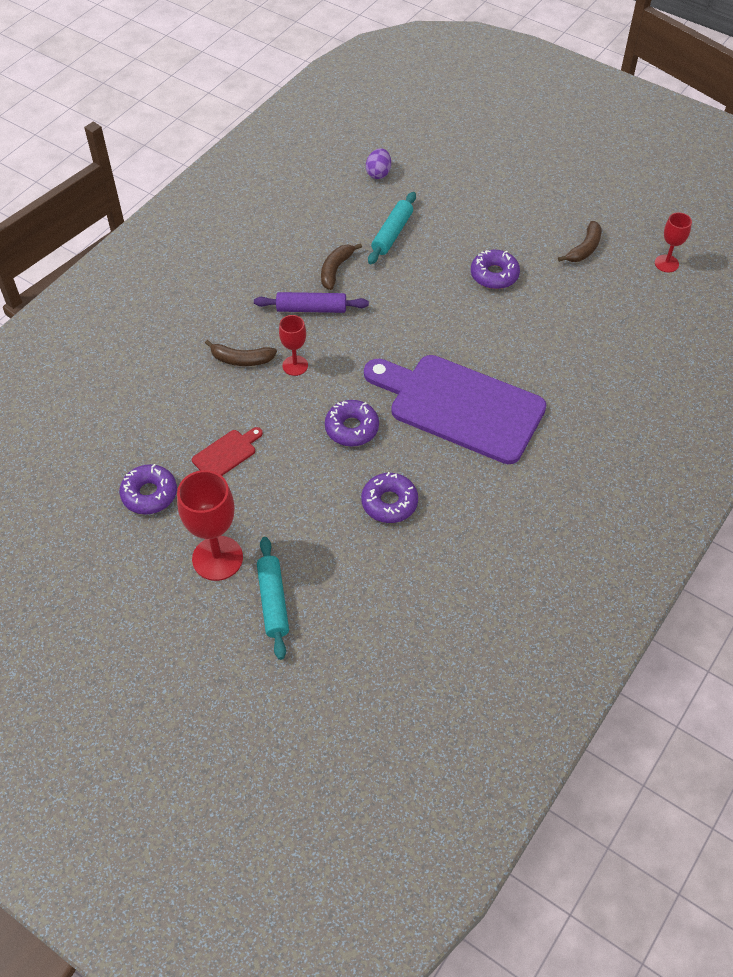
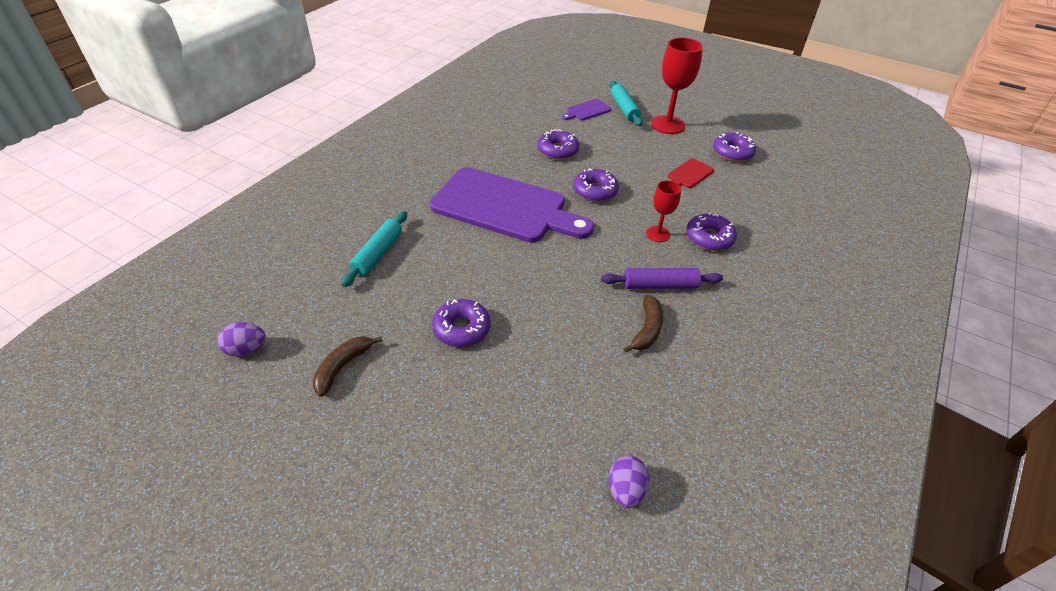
camera: 175 degrees right, 10 degrees down
brown banana [205,340,277,366] -> purple donut [686,212,737,251]
turquoise rolling pin [368,192,416,264] -> turquoise rolling pin moved to [341,211,407,287]
red goblet [655,212,692,272] -> purple egg [217,322,266,356]
none -> purple cutting board [562,99,611,120]

